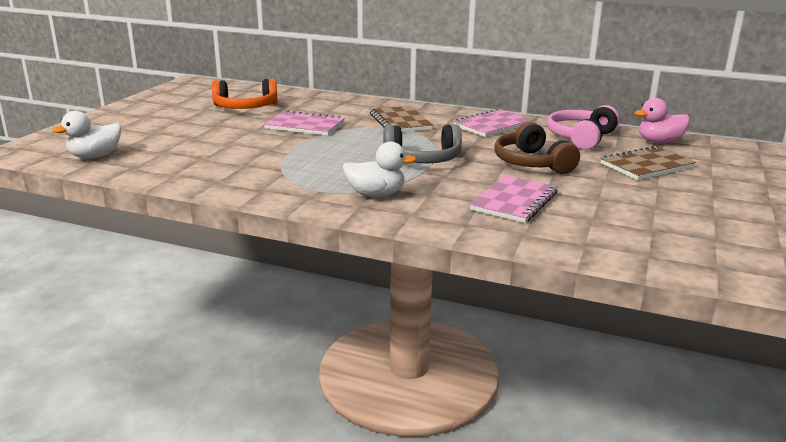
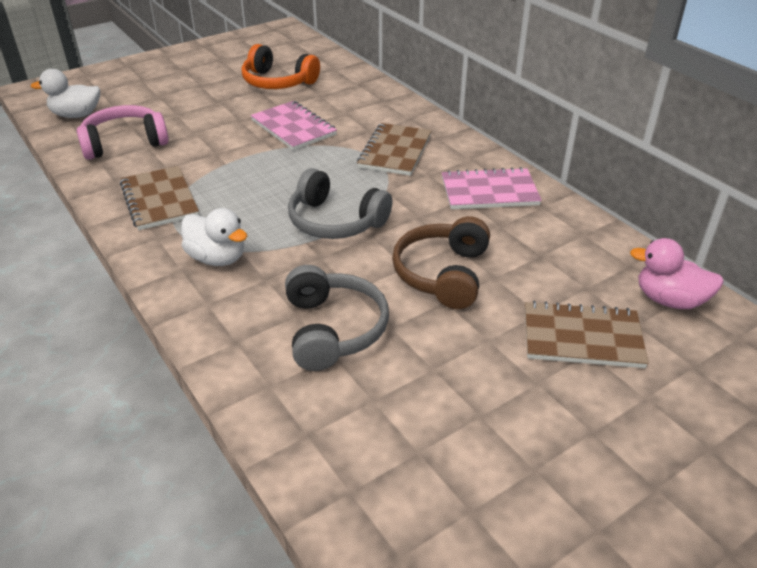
camera: 35 degrees right, 15 degrees up
pink notebook [470,175,558,223] -> grey headphones [285,265,389,371]
pink headphones [547,105,620,150] -> pink headphones moved to [77,105,169,160]
none -> brown notebook [120,166,199,230]

